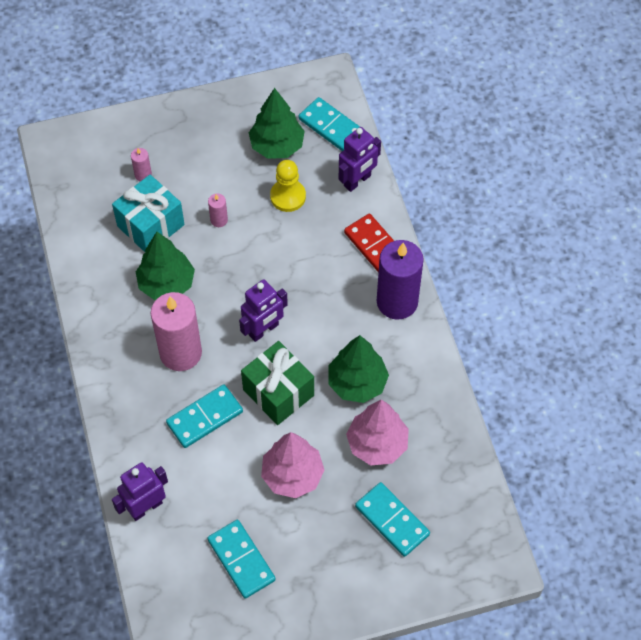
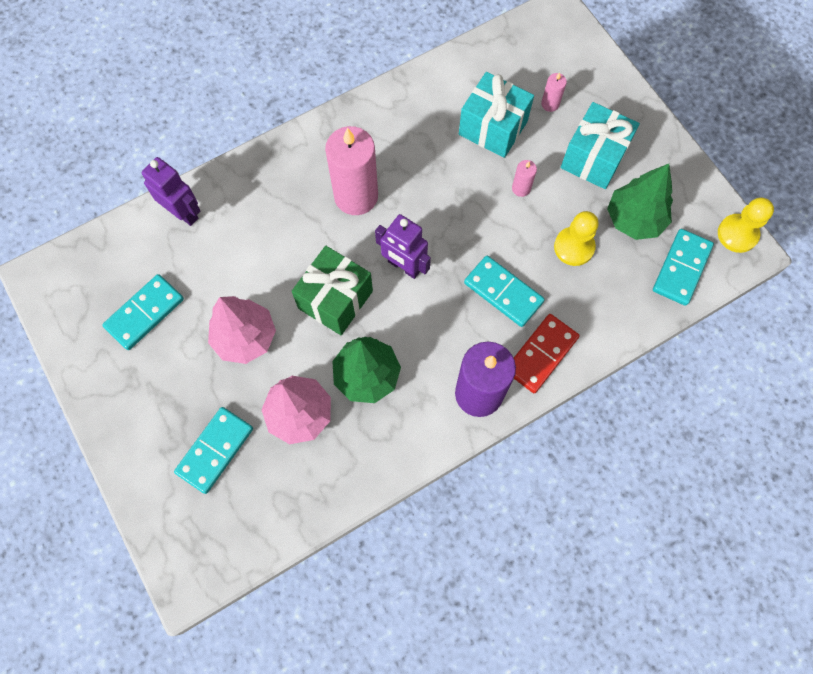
camera: 75 degrees right, 10 degrees up
green tree [136,232,195,300] -> none
turquoise domino [166,384,243,448] -> turquoise domino moved to [464,256,545,327]
purple robot [339,127,381,192] -> none
none -> turquoise gift [561,102,640,189]
none -> yellow pawn [718,197,774,253]

